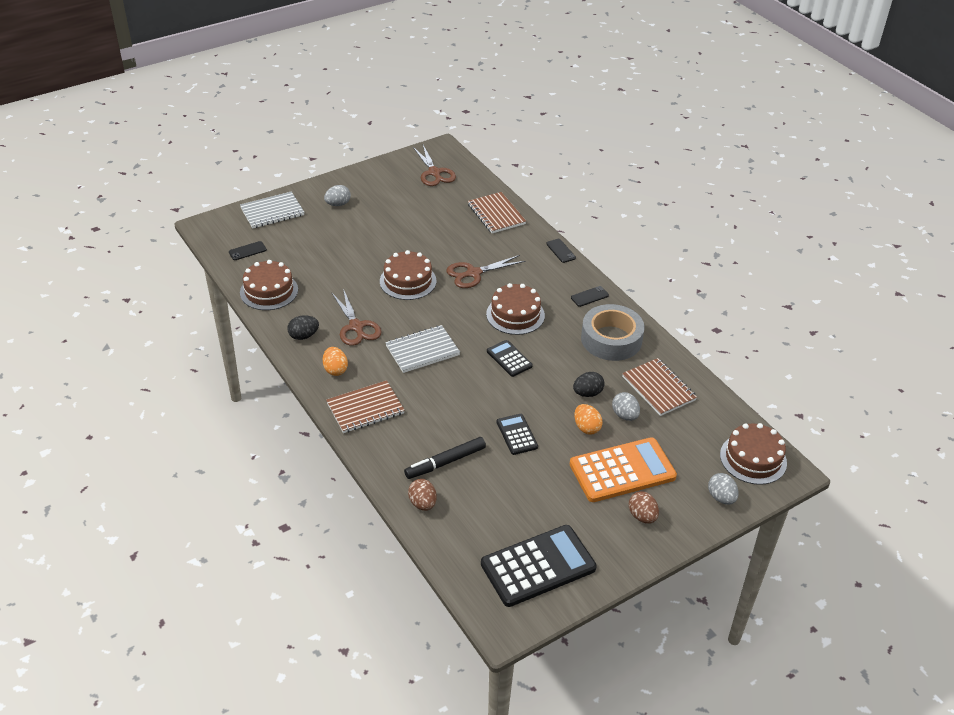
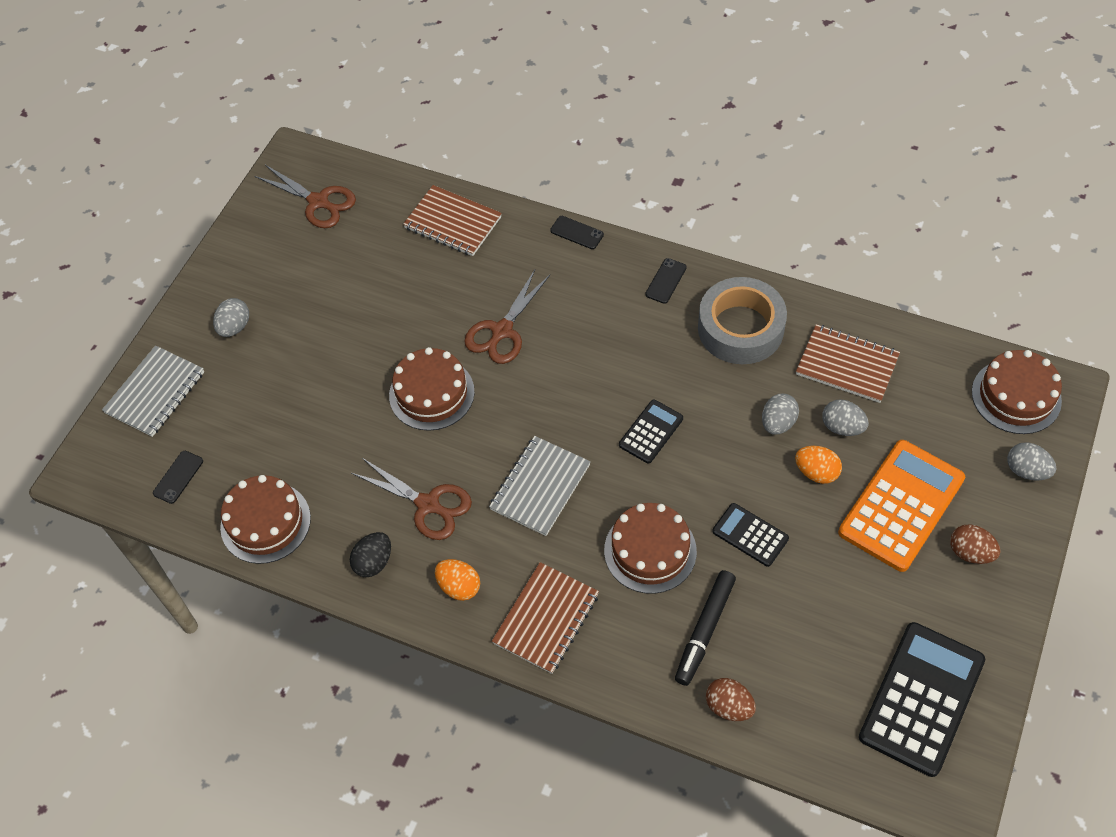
camera: 30 degrees left, 15 degrees up
brown cake [486,283,545,335] -> brown cake moved to [604,503,697,594]
black calculator [487,340,533,377] -> black calculator turned 105 degrees clockwise [619,400,683,464]
black egg [573,372,605,397] -> grey egg [762,394,799,435]

